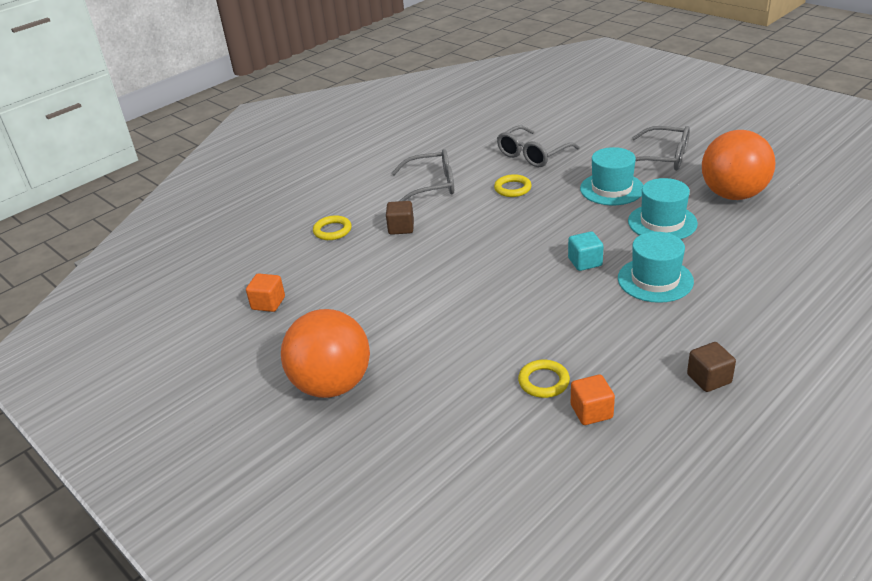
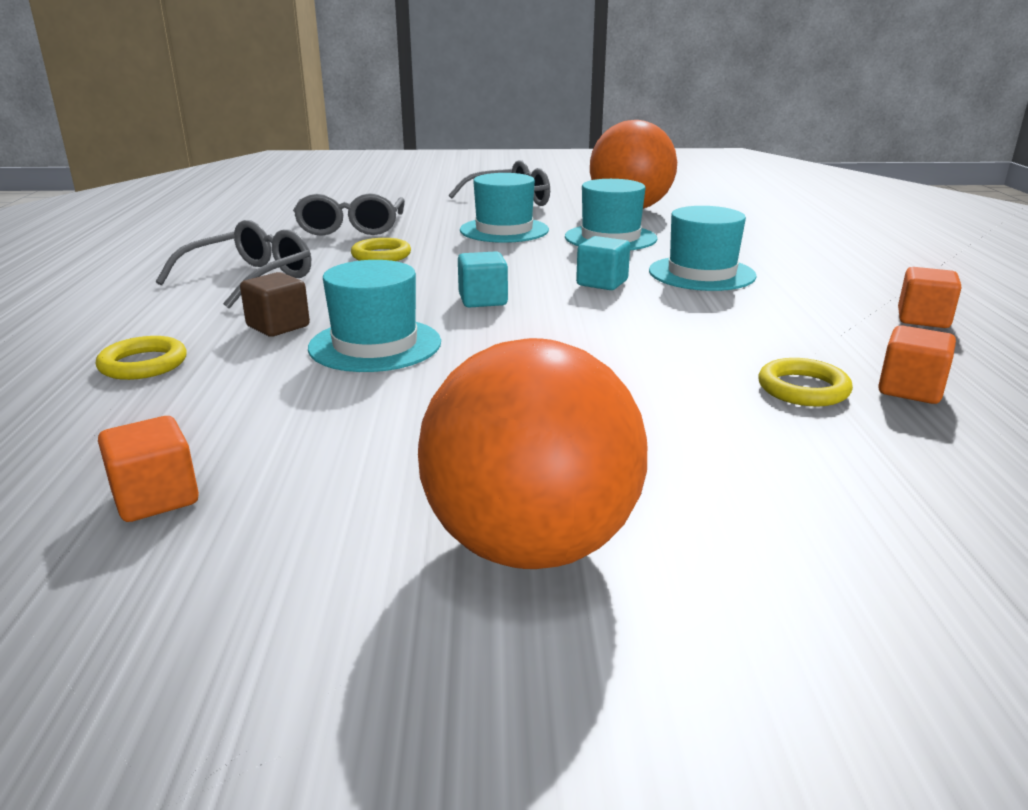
camera: 50 degrees left, 10 degrees down
brown cube [687,342,736,392] -> orange cube [898,267,961,328]
none -> turquoise hat [308,260,441,372]
none -> turquoise cube [458,251,508,308]

